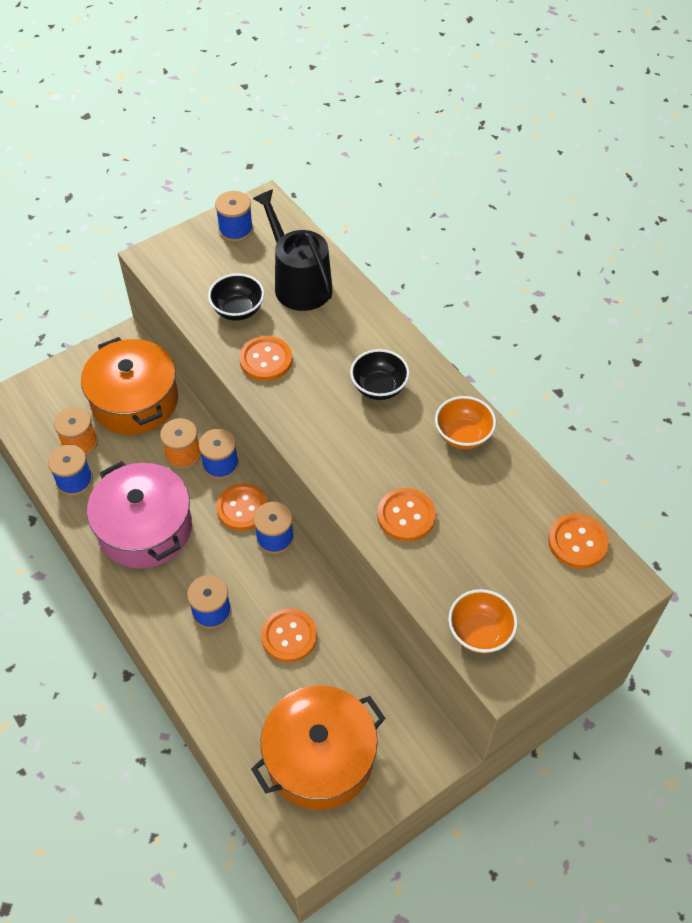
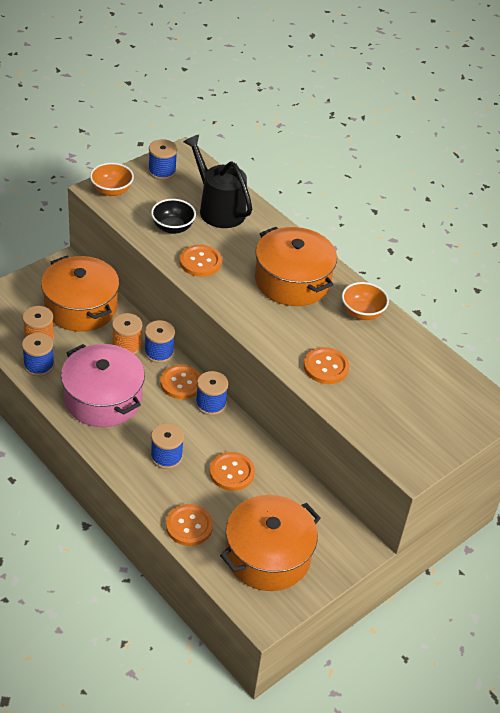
camera: 10 degrees left, 10 degrees down
black bowl [350,349,410,400] -> orange pot [255,227,337,306]
orange bowl [448,589,518,654] -> orange bowl moved to [90,163,134,197]
orange button [548,514,609,569] -> orange button moved to [166,504,213,546]

